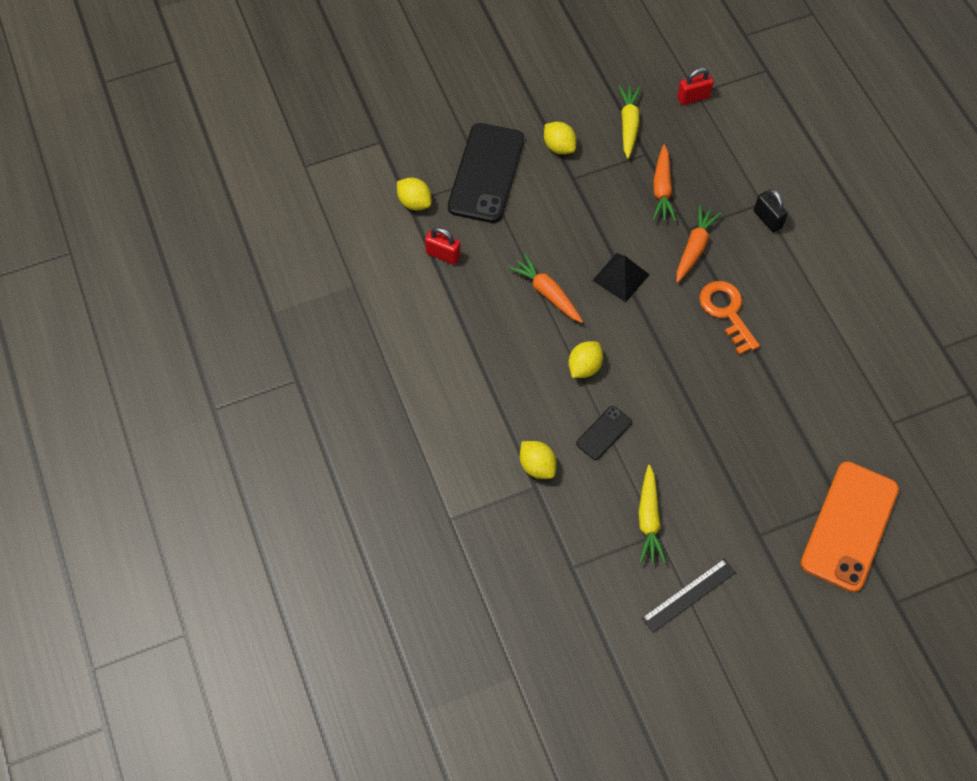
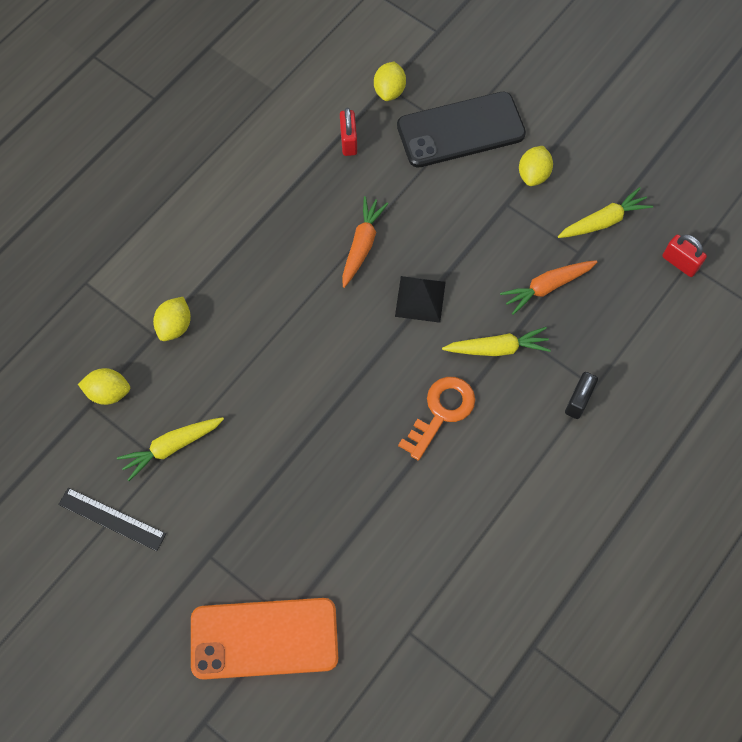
camera: 60 degrees right, 5 degrees up
yellow lemon [568,341,603,378] -> yellow lemon moved to [78,368,130,405]
black phone [576,406,632,460] -> none
orange carrot [676,205,721,283] -> yellow carrot [442,327,551,356]

